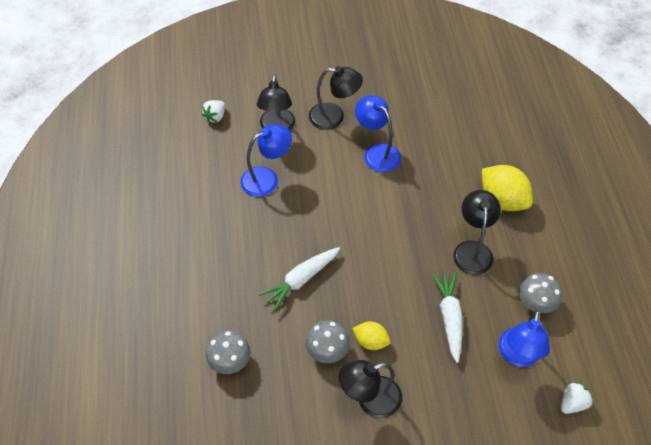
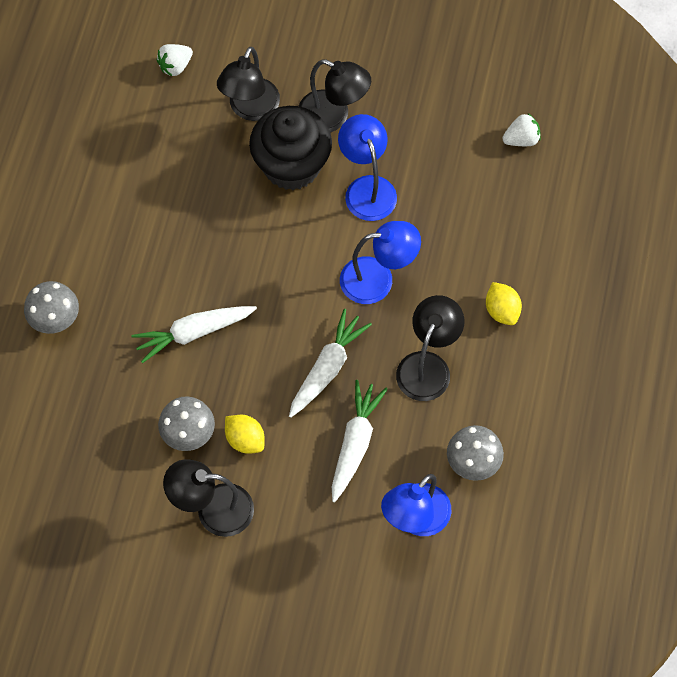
camera: 20 degrees right, 10 degrees up
grey mushroom [206,331,251,374] -> grey mushroom moved to [24,281,79,334]
blue lamp [241,124,292,197] -> blue lamp moved to [340,221,421,304]
yellow lemon [482,165,533,211] -> yellow lemon [486,282,522,325], size x0.58
white strawberry [561,382,593,414] -> white strawberry moved to [502,114,541,146]
none -> black cupcake [249,106,332,190]
none -> white carrot [289,309,372,418]

